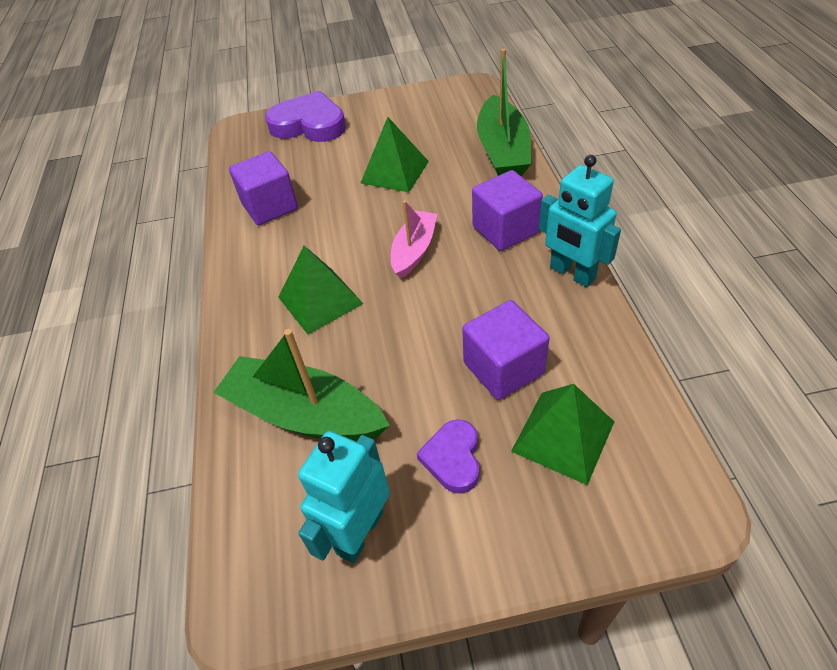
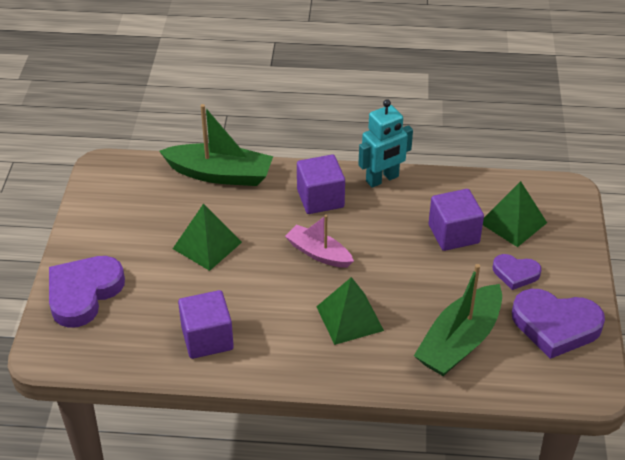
camera: 80 degrees left, 5 degrees down
turquoise robot [298,431,390,563] -> purple heart [512,289,605,359]

